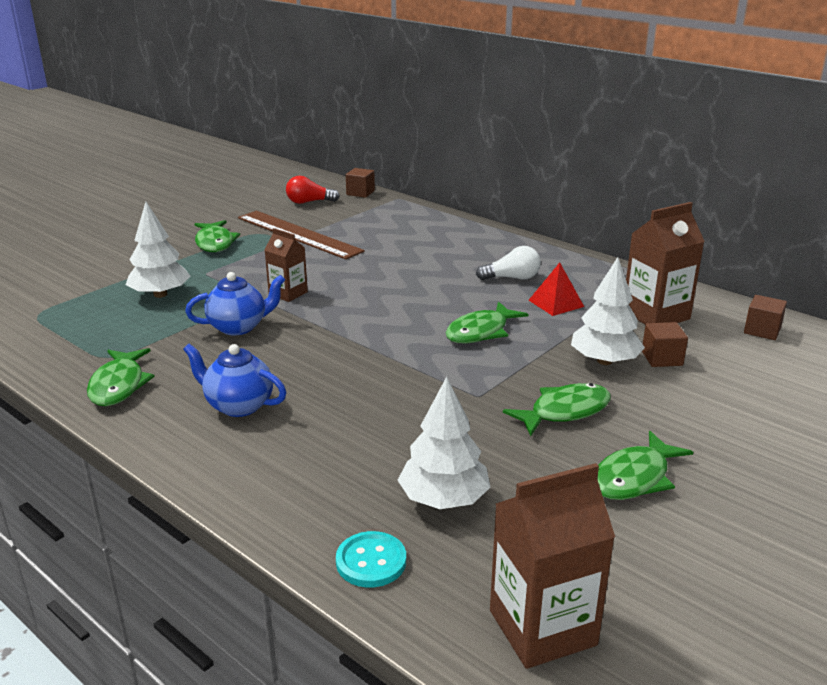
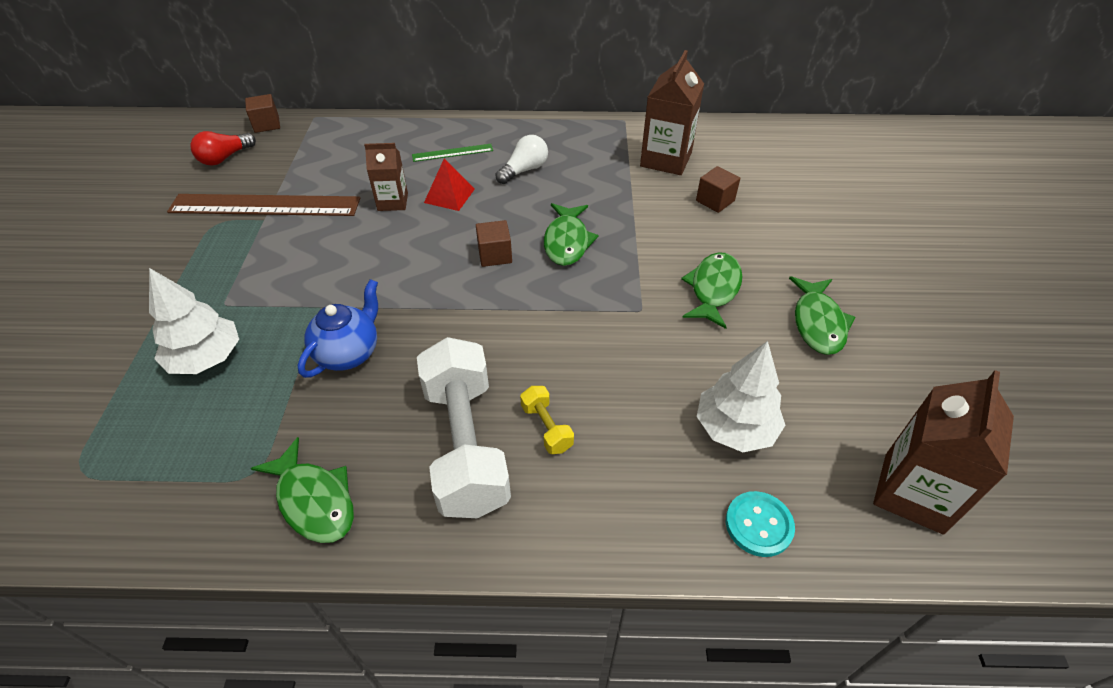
camera: 40 degrees left, 20 degrees up
blue teapot [183,344,286,417] -> white dumbbell [417,337,511,518]
green fish [194,220,240,252] -> none
brown carton [265,228,308,302] -> brown carton moved to [364,143,408,211]
red pyramid [528,263,584,316] -> red pyramid moved to [424,158,475,211]
white tree [571,257,645,365] -> none
brown cube [744,295,787,340] -> brown cube moved to [476,220,512,267]
none -> green ruler [412,144,493,162]
none -> yellow dumbbell [520,386,574,454]

